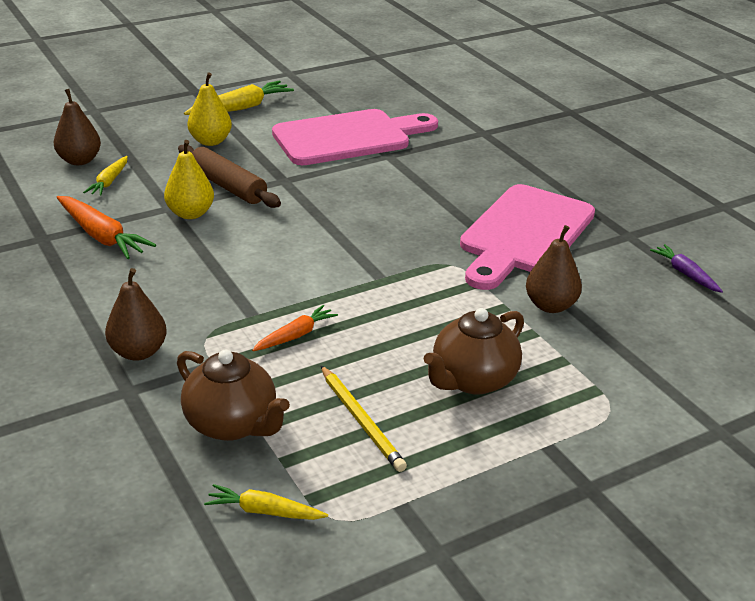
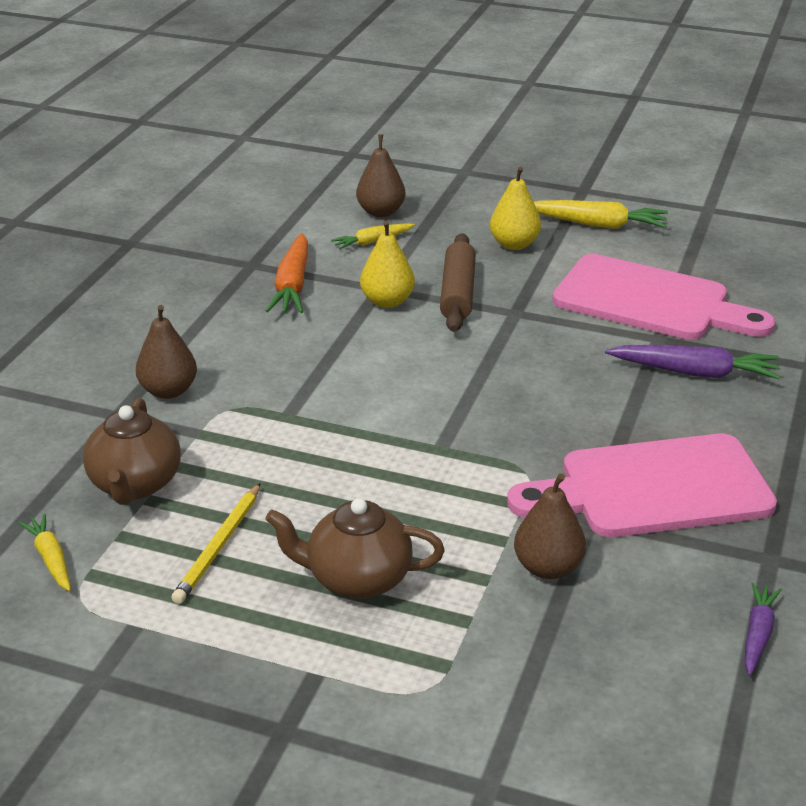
camera: 50 degrees right, 0 degrees up
orange carrot [252,305,338,351] -> none
none -> purple carrot [605,345,781,379]

